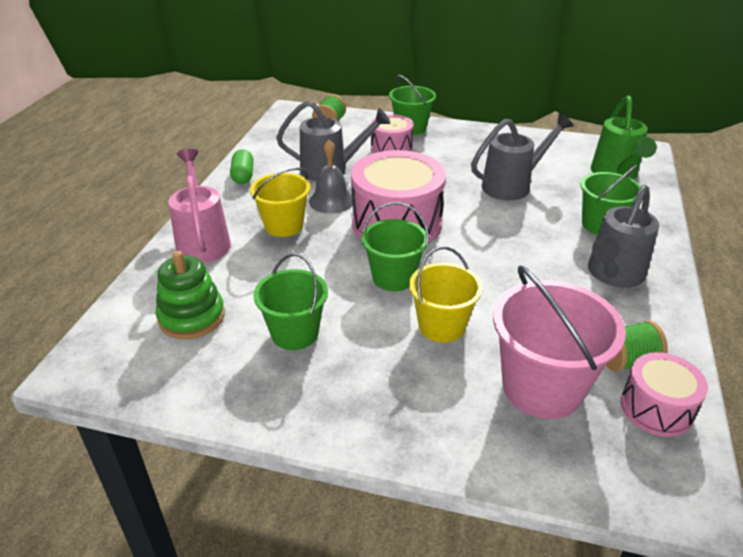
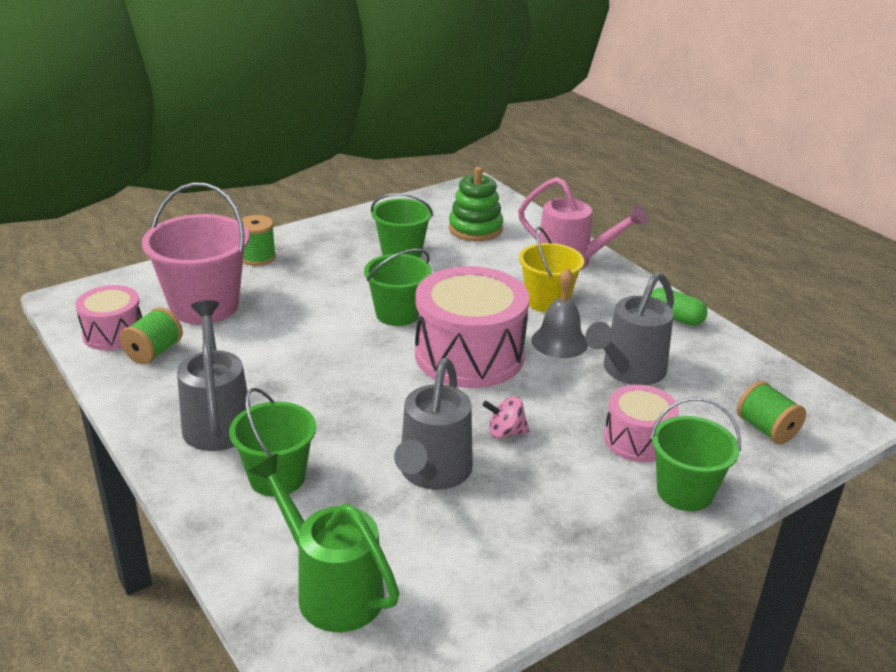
camera: 130 degrees right, 5 degrees down
yellow bucket [409,247,483,342] -> none
none -> green spool [242,215,276,266]
none -> pink spinning top [482,396,530,438]

